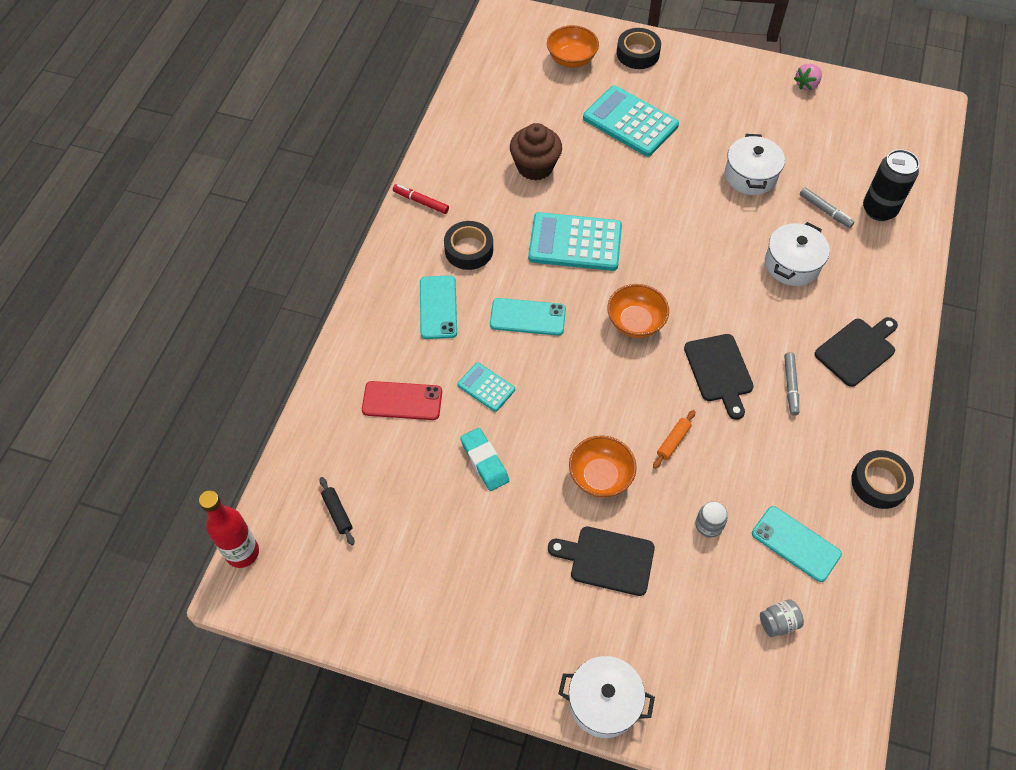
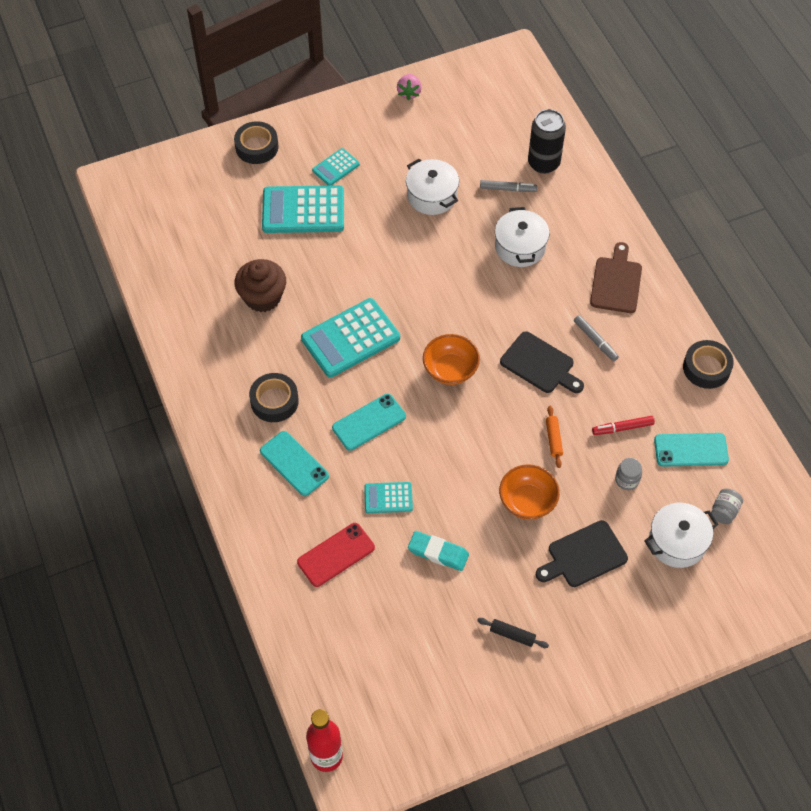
camera: 40 degrees left, 0 degrees up
black rolling pin [319,477,354,545] -> black rolling pin moved to [477,618,549,648]
red marker [393,184,449,214] -> red marker moved to [592,416,655,435]
orange bowl [547,25,599,68] -> none
white pot [558,656,655,738] -> white pot moved to [644,503,718,568]
black cutting board [815,317,898,387] -> brown cutting board [590,242,642,313]
none -> turquoise calculator [312,148,360,186]

